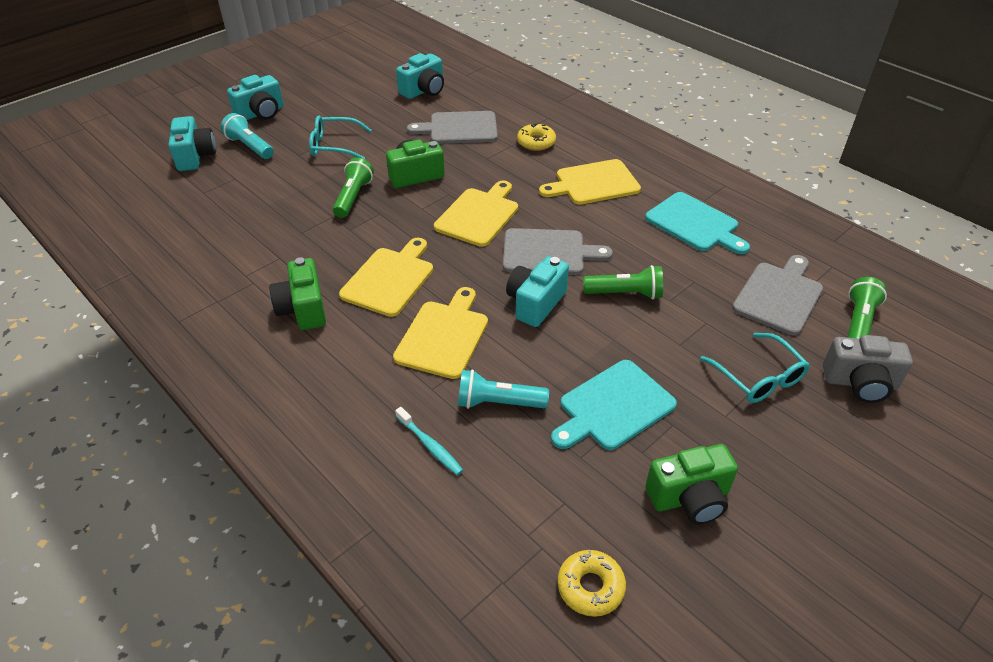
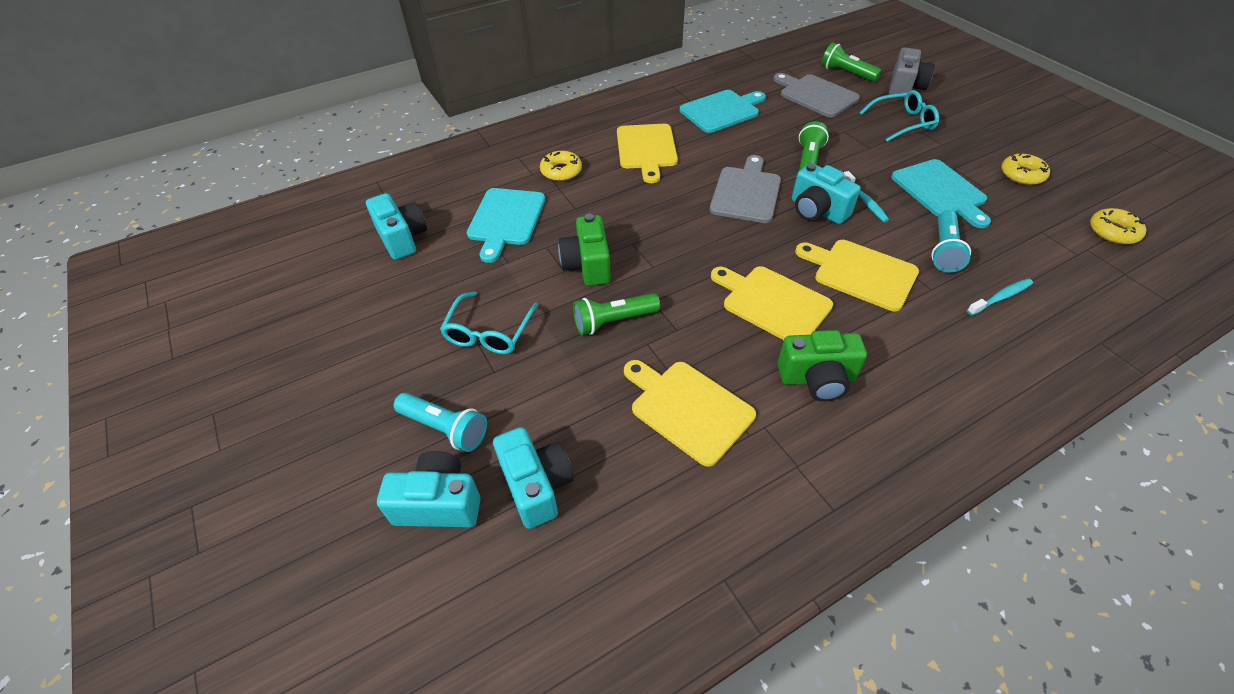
camera: 75 degrees left, 5 degrees up
turquoise flashlight [221,113,274,159] -> turquoise flashlight turned 120 degrees counterclockwise [394,393,487,452]
turquoise camera [227,75,283,120] -> turquoise camera moved to [493,427,574,529]
green flashlight [333,157,374,218] -> green flashlight turned 45 degrees counterclockwise [573,293,660,335]
grey cutting board [407,111,498,144] -> turquoise cutting board [467,188,545,263]
yellow cutting board [434,181,518,247] -> yellow cutting board moved to [624,360,756,467]
green camera [645,444,738,525] -> yellow donut [1001,153,1050,185]
none -> turquoise toothbrush [844,171,889,222]

